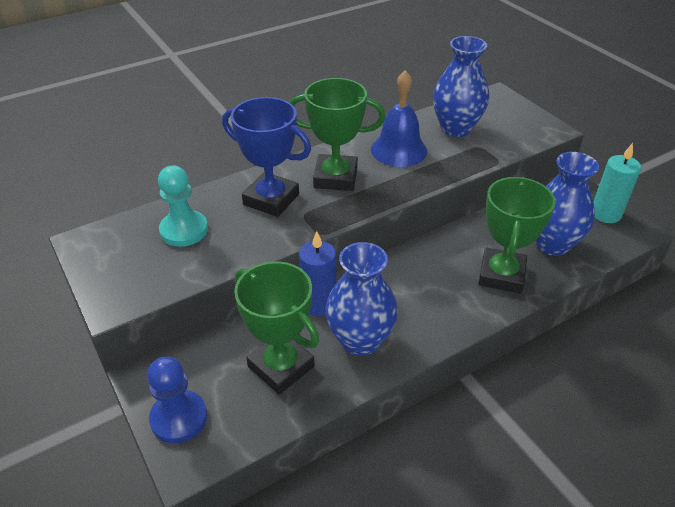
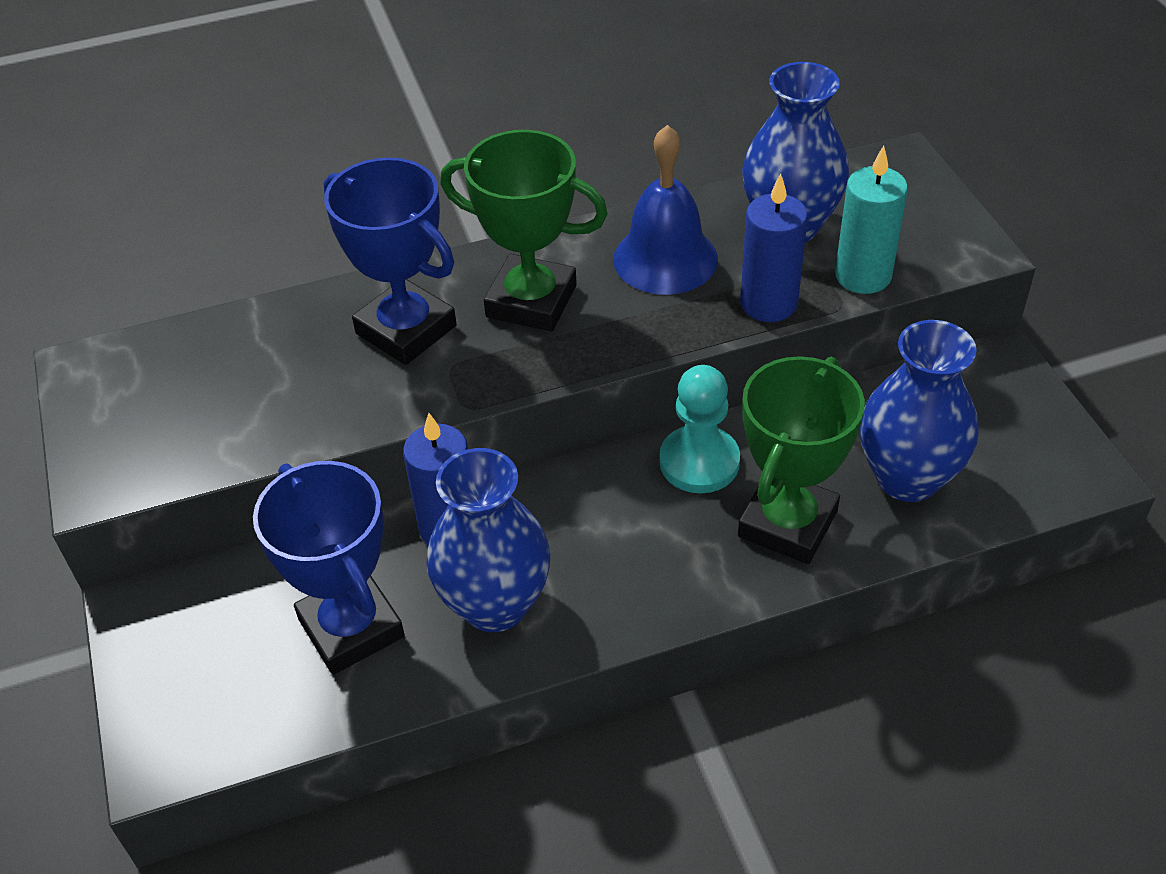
camera: 15 degrees right, 5 degrees up
blue pawn [147,357,207,443] -> none
turquoise pawn [158,165,208,247] -> turquoise pawn moved to [659,365,740,493]
green trophy [234,262,319,395] -> blue trophy [253,461,405,675]
turquoise candle [594,143,641,223] -> turquoise candle moved to [835,145,908,294]
none -> blue candle [740,173,808,322]

